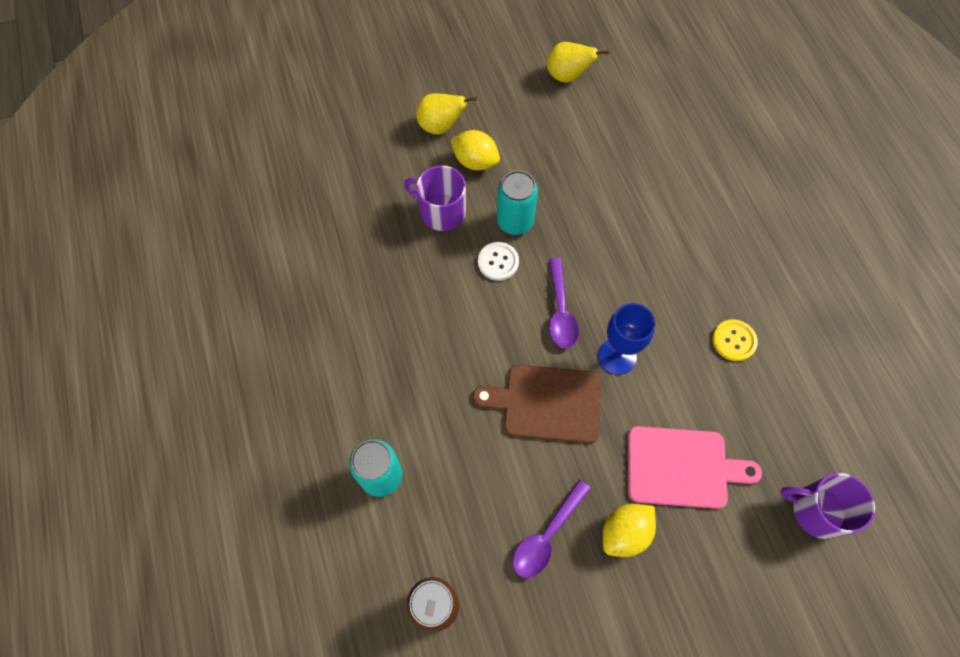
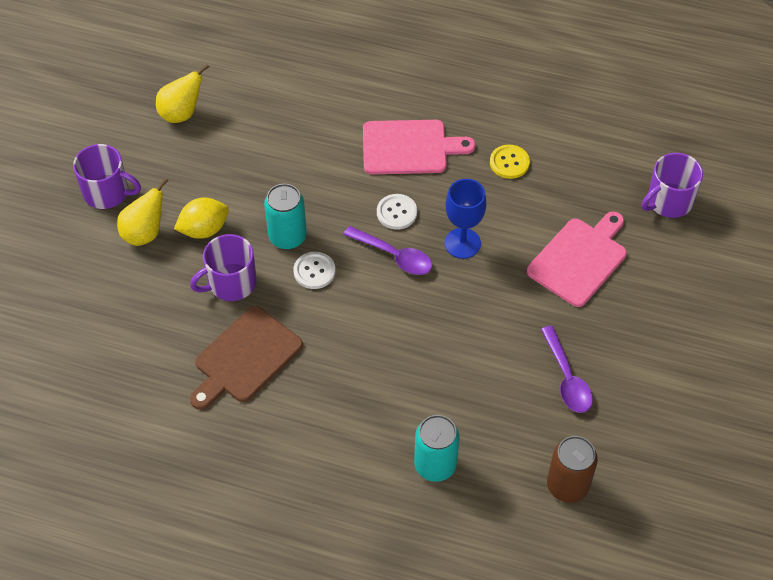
camera: 55 degrees left, 10 degrees down
brown cutting board [473,365,601,444] -> brown cutting board moved to [190,306,303,410]
yellow lemon [603,504,656,557] -> none
none -> purple mug [73,144,141,209]
none -> pink cutting board [363,120,476,174]
none -> white button [377,194,417,230]

